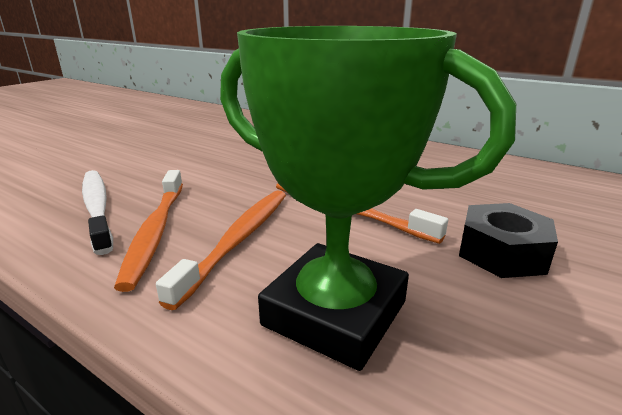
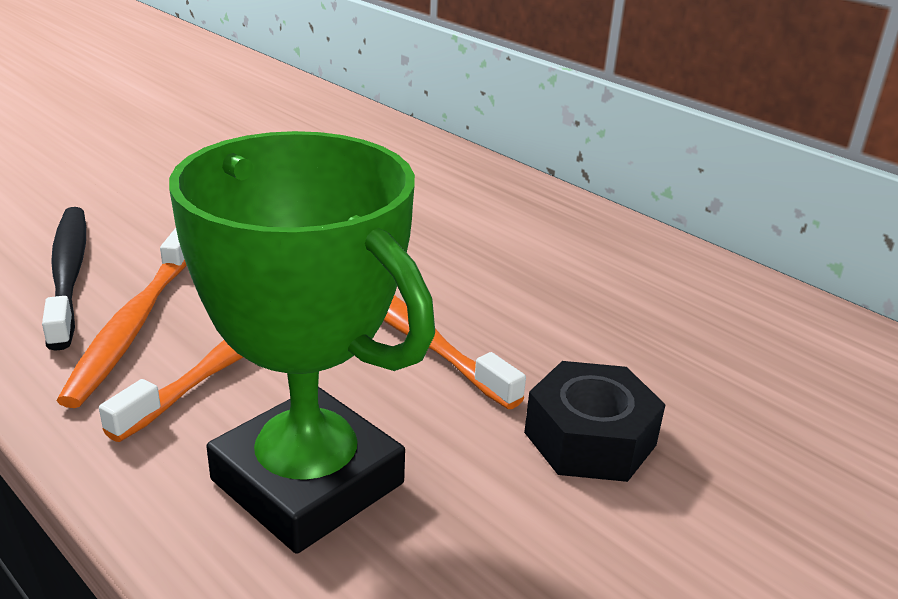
camera: 10 degrees right, 5 degrees up
white toothbrush [82,170,113,255] -> black toothbrush [42,207,86,351]

